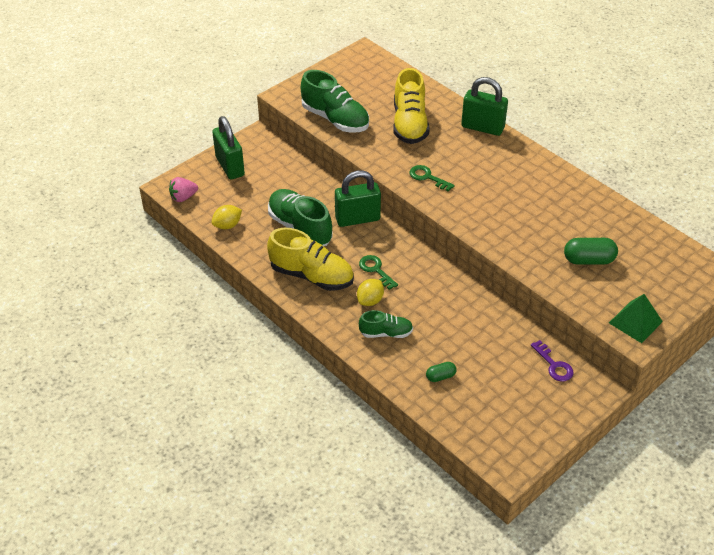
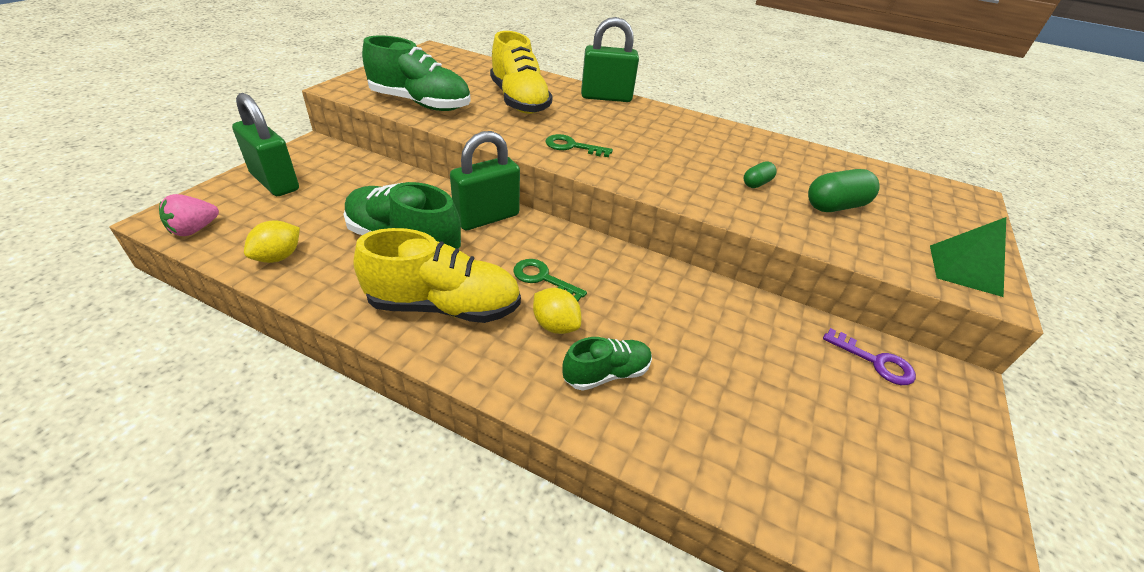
camera: 25 degrees left, 5 degrees down
yellow lemon [357,279,384,306] -> yellow lemon turned 60 degrees counterclockwise [533,288,581,334]
green capsule [426,362,456,382] -> green capsule moved to [744,161,777,188]

